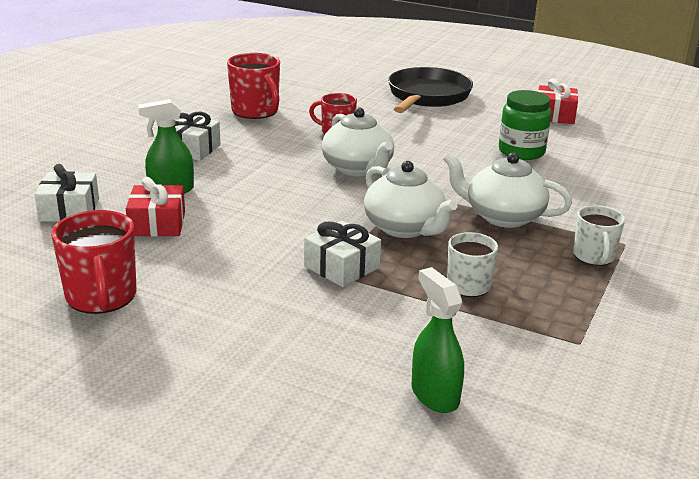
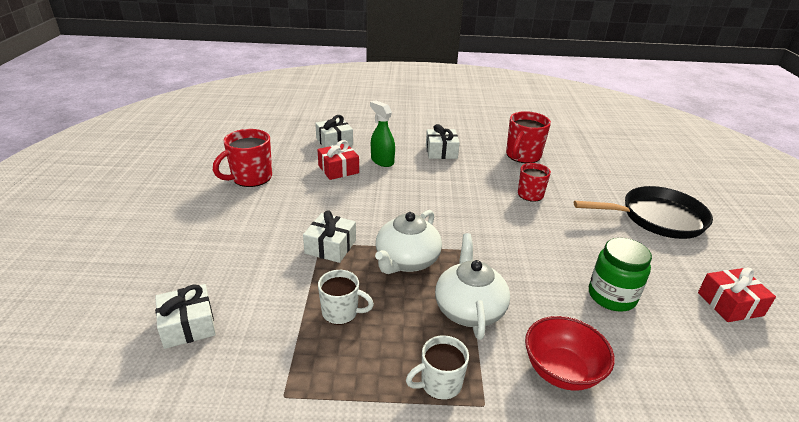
camera: 65 degrees right, 5 degrees up
white teapot [322,107,394,176] -> none
green spray bottle [412,267,464,413] -> white gift [155,284,216,349]
none -> red bowl [525,316,615,391]

